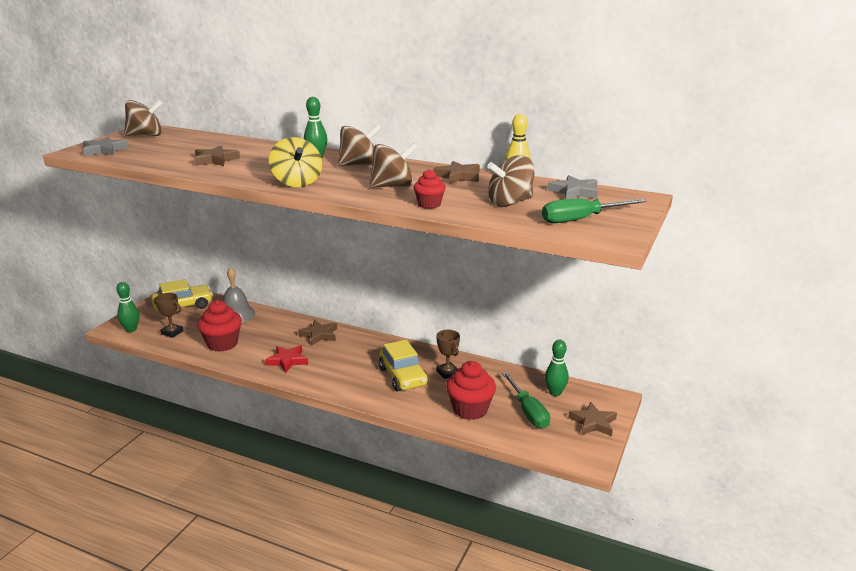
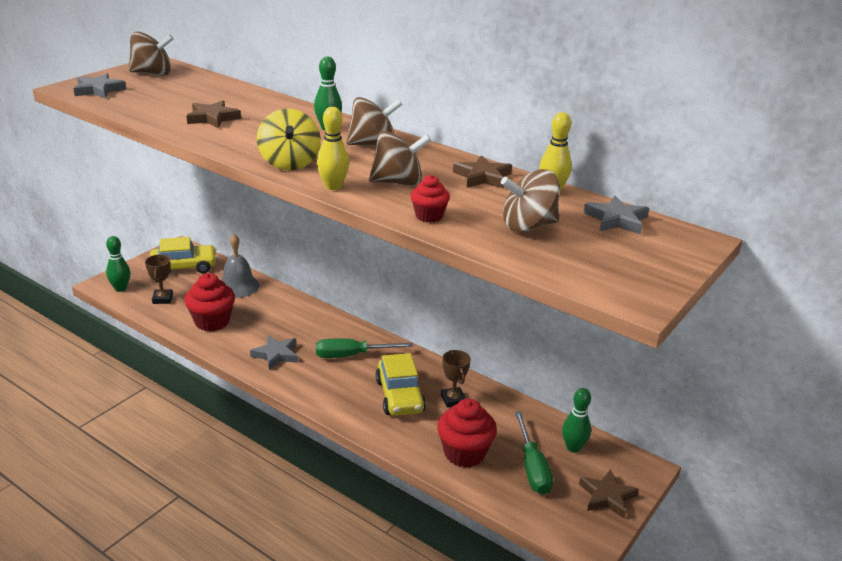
camera: 10 degrees right, 5 degrees up
brown trophy [154,293,184,338] -> brown trophy turned 45 degrees clockwise [145,254,173,304]
red star [265,345,308,373] -> grey star [250,335,298,370]
brown star [298,320,337,346] -> none
green screwdriver [542,198,646,223] -> green screwdriver moved to [316,338,414,358]
none -> yellow bowling pin [317,107,349,190]

